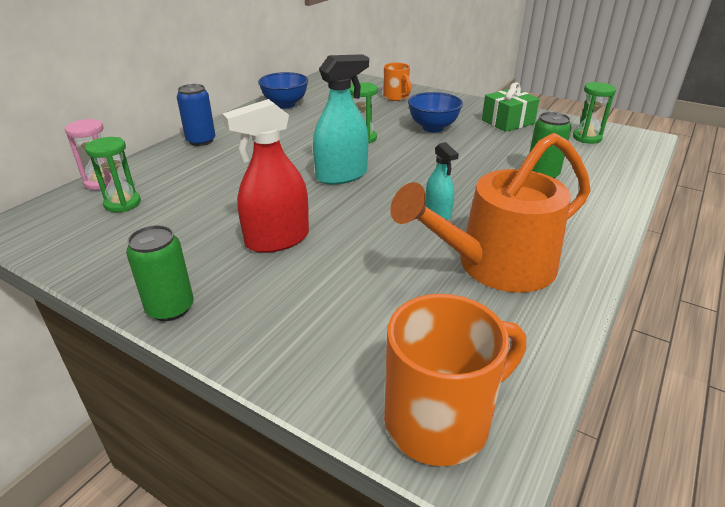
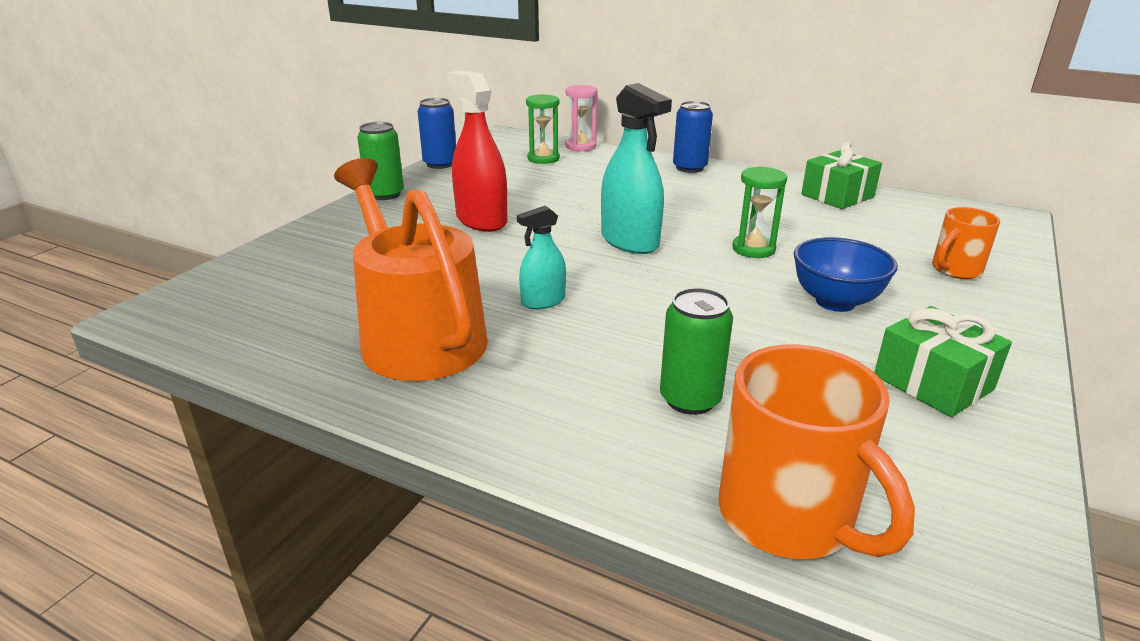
camera: 85 degrees right, 5 degrees down
blue bowl [258,72,308,109] -> green gift [801,142,882,209]
orange mug [384,294,526,466] -> orange mug moved to [718,345,915,559]
green hourglass [573,82,616,144] -> none
none -> blue can [418,98,456,169]

